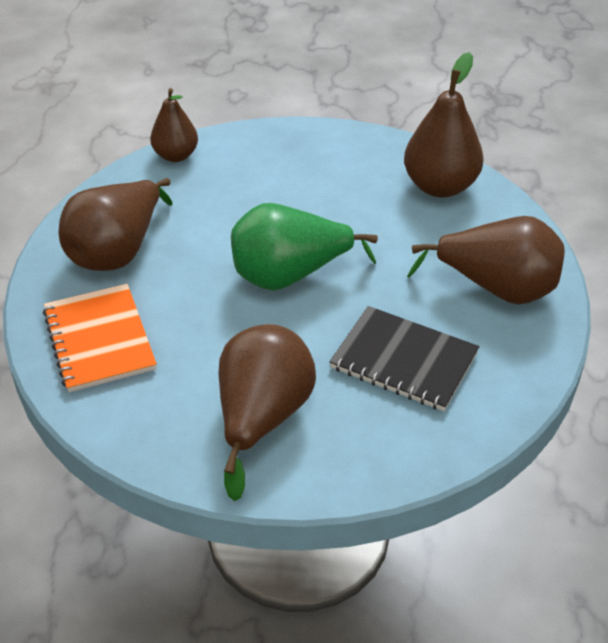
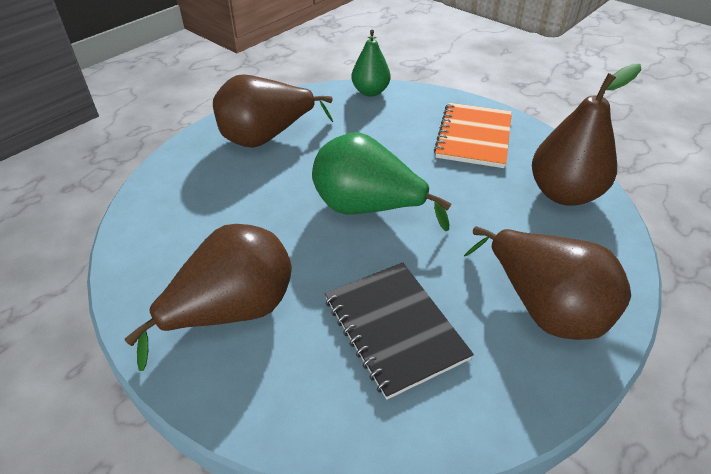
camera: 35 degrees right, 0 degrees up
orange notebook [43,284,157,392] -> orange notebook moved to [434,103,512,168]
brown pear [150,88,198,162] -> green pear [351,30,391,96]

